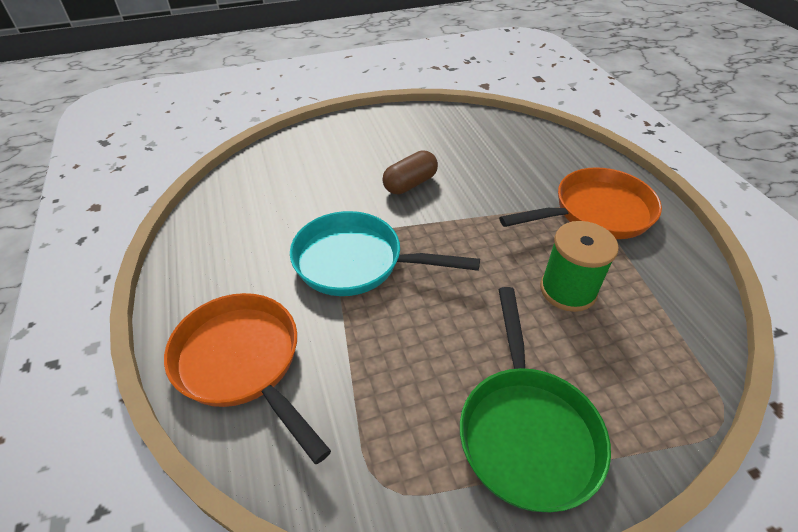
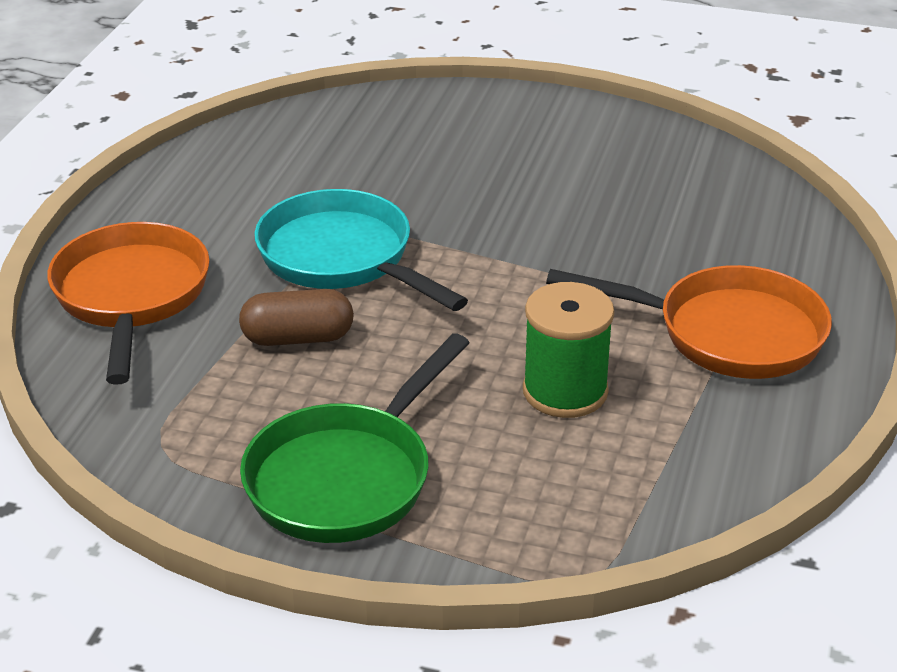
camera: 35 degrees right, 10 degrees down
brown capsule [382,151,438,194] -> brown capsule moved to [239,289,354,346]

